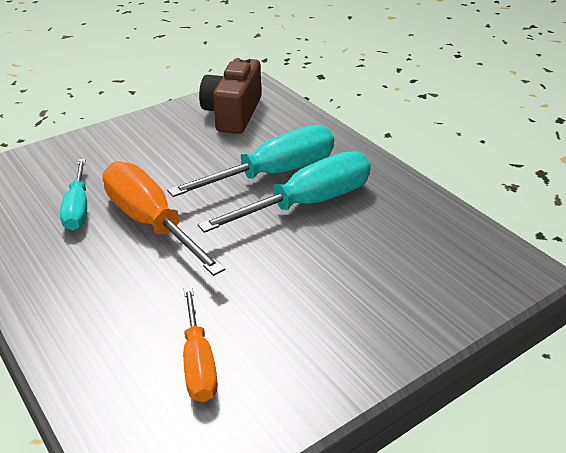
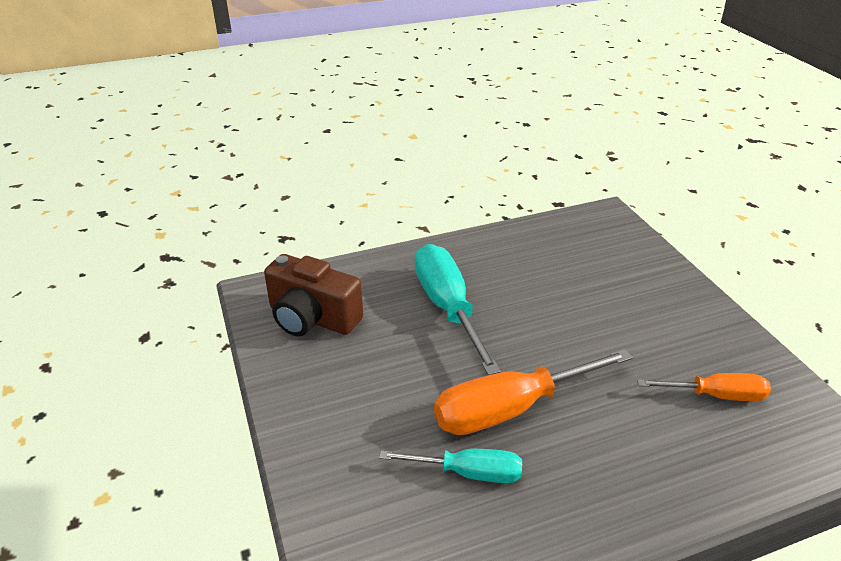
camera: 75 degrees left, 0 degrees up
turquoise screwdriver [198,151,371,233] -> none

